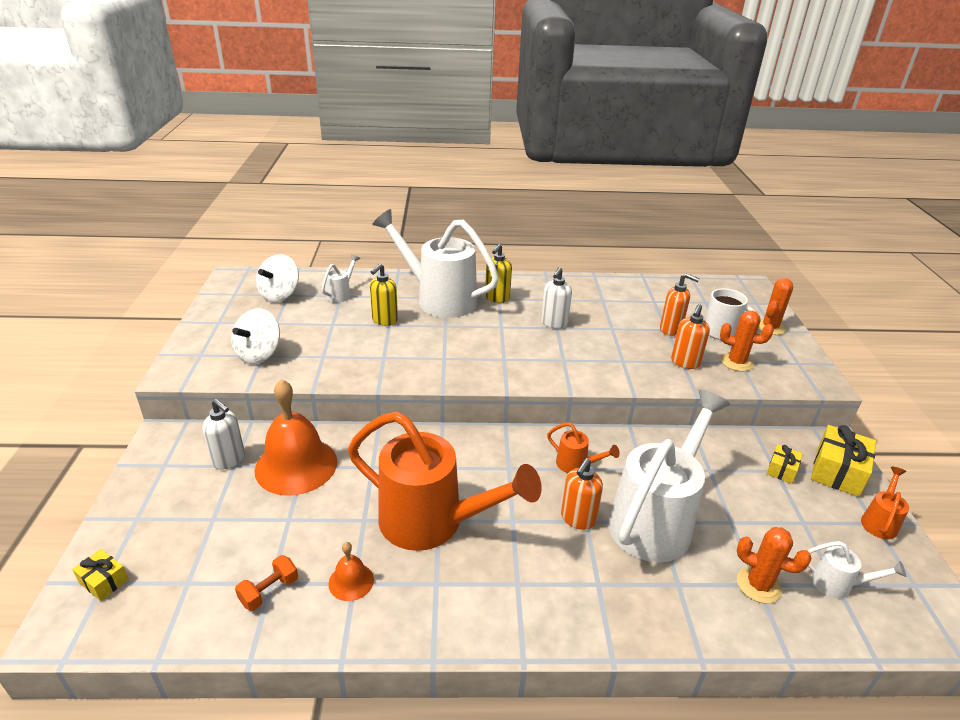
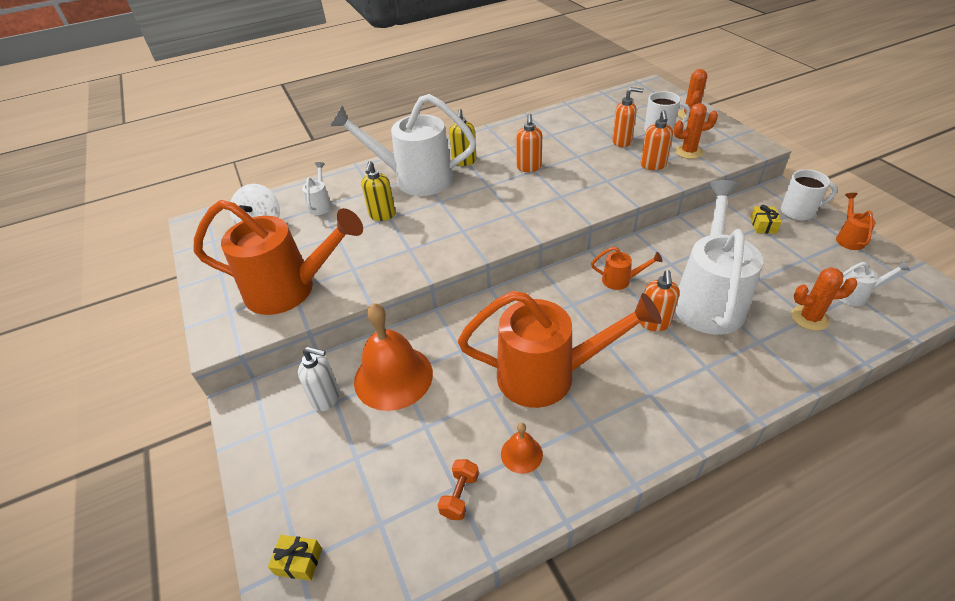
camera: 20 degrees left, 10 degrees up
white spinning top [231,308,280,364] -> orange watering can [193,200,363,315]
white soap dispenser [541,267,572,329] -> orange soap dispenser [516,114,542,172]
yellow gift [811,425,876,497] -> white mug [781,169,837,221]

